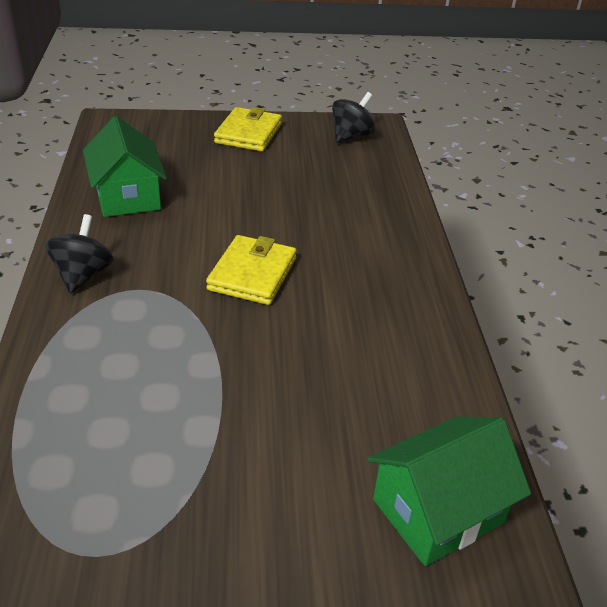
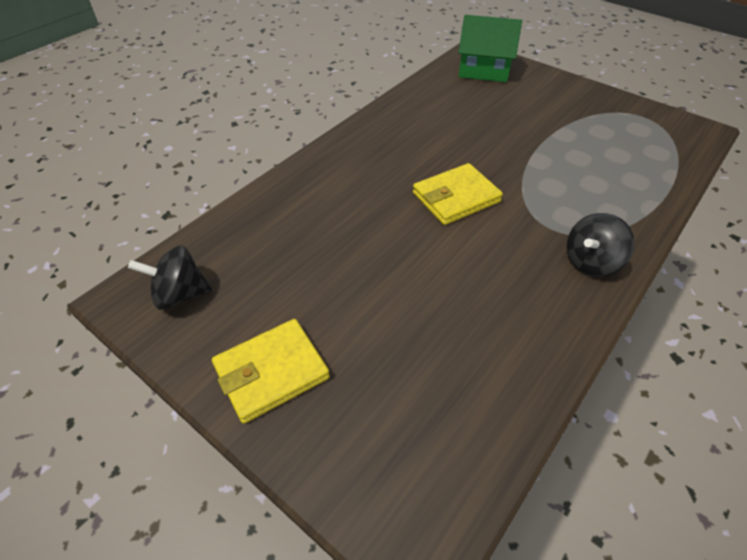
camera: 135 degrees left, 10 degrees up
green house [83,116,167,217] -> none

